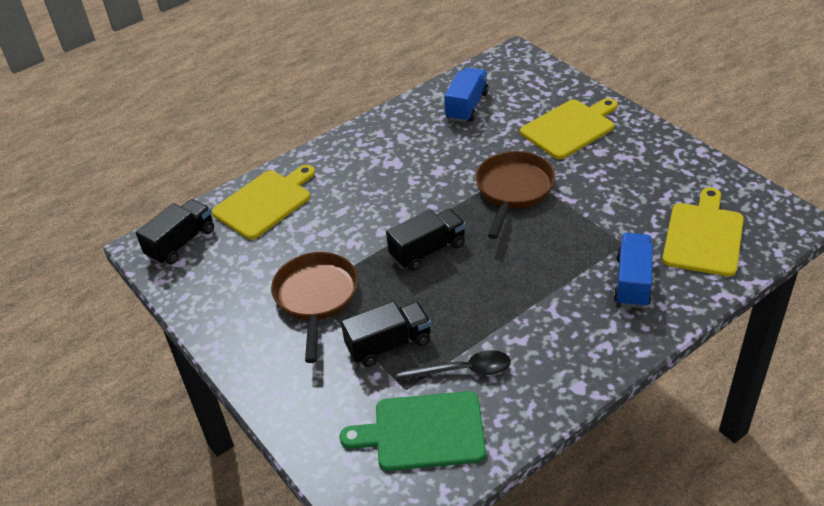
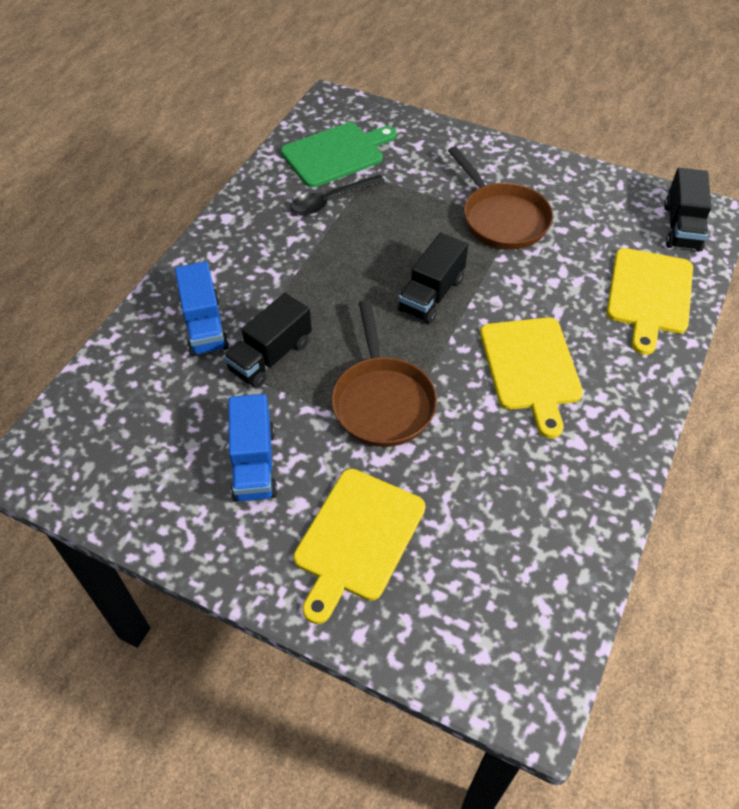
camera: 150 degrees right, 10 degrees up
black truck [341,301,431,367] -> black truck moved to [223,293,312,388]
blue truck [444,67,489,123] -> blue truck moved to [228,394,277,502]
yellow cutting board [662,187,744,277] -> yellow cutting board moved to [480,317,583,438]

